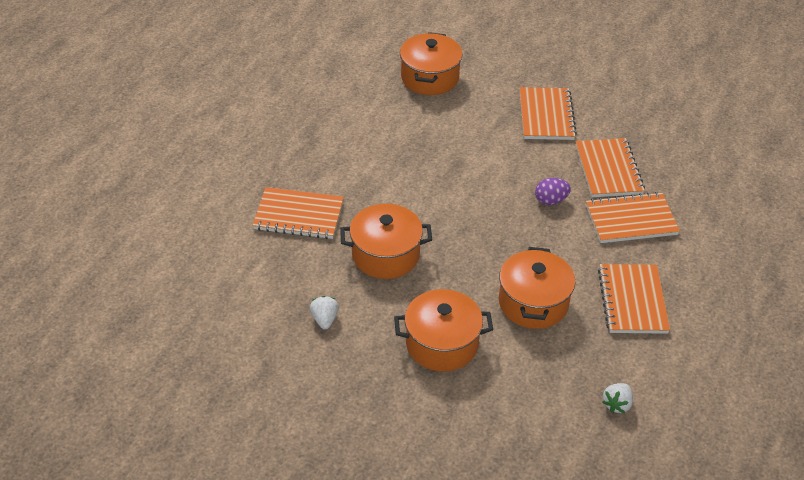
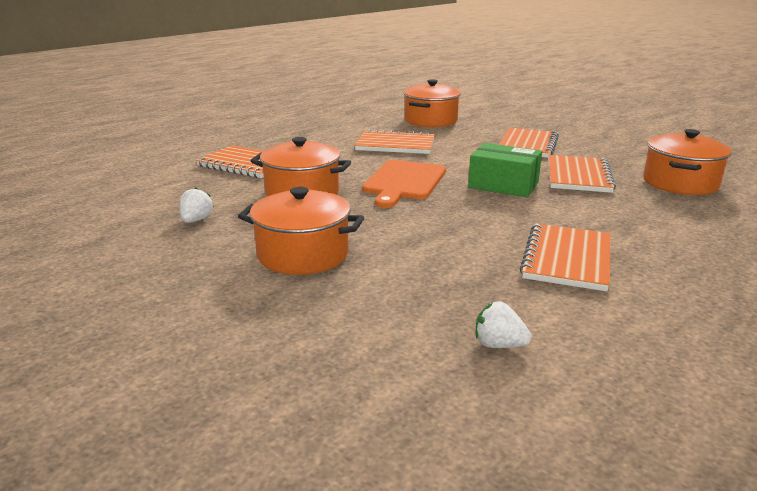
camera: 20 degrees right, 20 degrees down
orange pot [499,247,575,329] -> orange pot moved to [643,129,732,195]
purple egg [535,178,571,205] -> green box [468,143,542,197]
orange notebook [586,192,680,243] -> orange notebook moved to [355,129,435,154]
white strawberry [602,383,633,413] -> white strawberry turned 60 degrees clockwise [476,301,532,348]
none -> orange cutting board [362,160,446,208]

